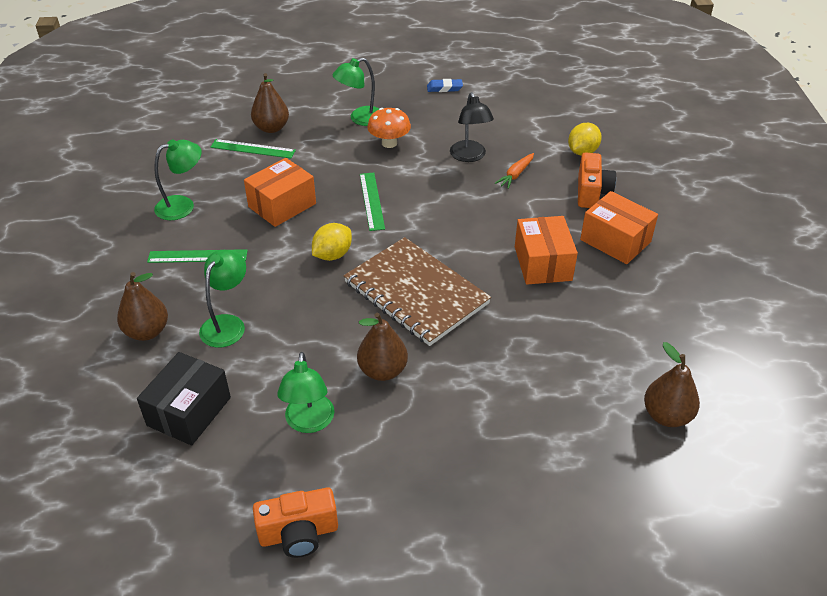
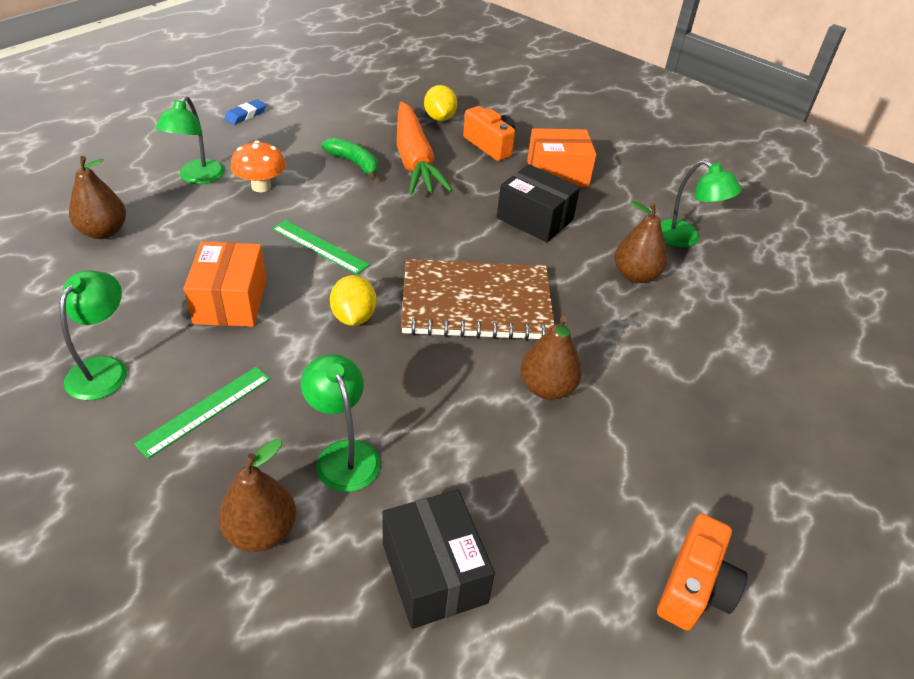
camera: 50 degrees left, 0 degrees up
green ruler [211,139,296,158] -> none
green lamp [277,352,334,433] -> green lamp moved to [661,160,742,248]
black lamp [450,92,494,162] -> green banana [321,138,378,180]
orange carrot [495,153,534,189] -> orange carrot [397,102,453,195], size x2.33
orange box [515,216,578,285] -> black box [497,164,580,242]
brown pear [644,342,700,427] -> brown pear moved to [614,201,668,283]

